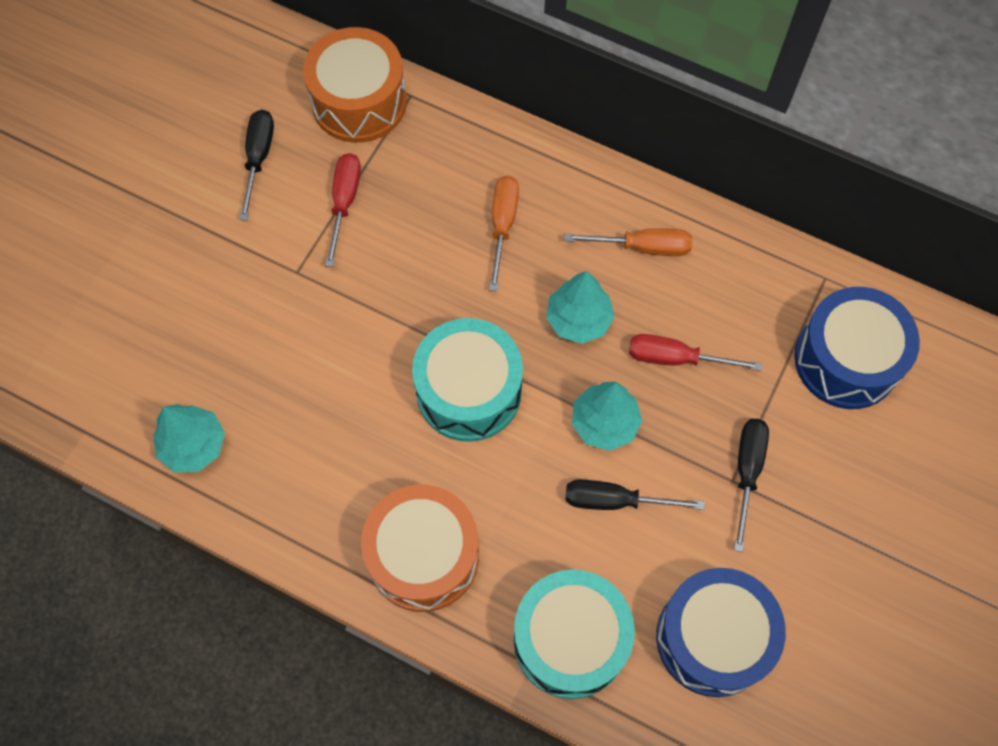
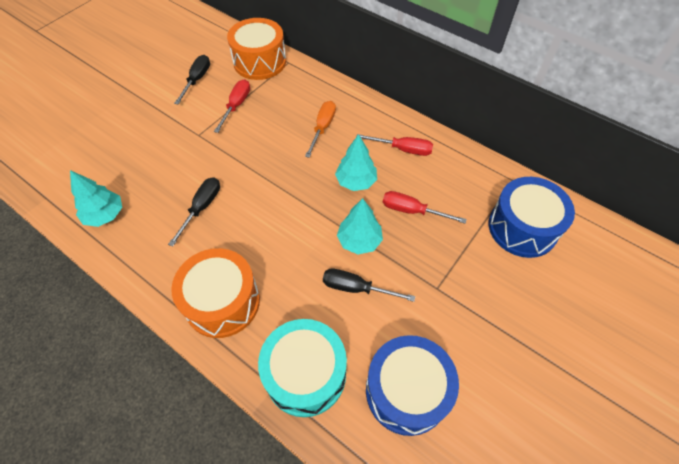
camera: 10 degrees right, 10 degrees down
turquoise drum [412,318,523,442] -> none
orange screwdriver [564,228,692,256] -> red screwdriver [356,134,433,156]
black screwdriver [734,419,769,552] -> black screwdriver moved to [168,177,220,247]

